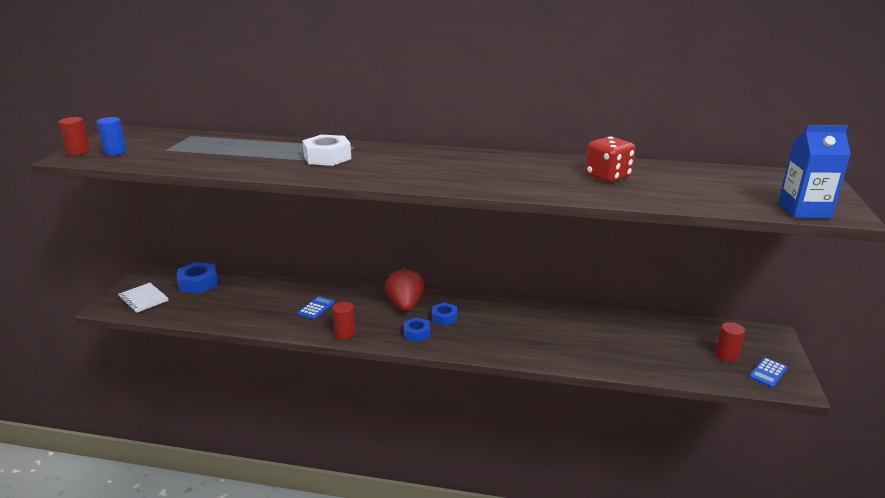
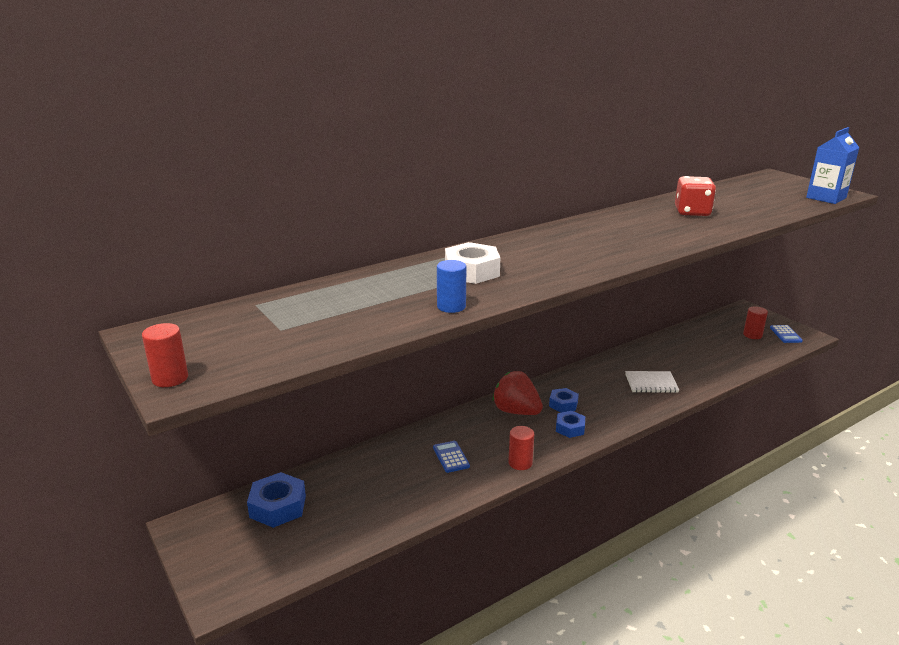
camera: 45 degrees left, 0 degrees up
blue cylinder [96,117,127,155] -> blue cylinder moved to [437,260,466,313]
white notebook [118,283,169,313] -> white notebook moved to [625,371,679,393]

